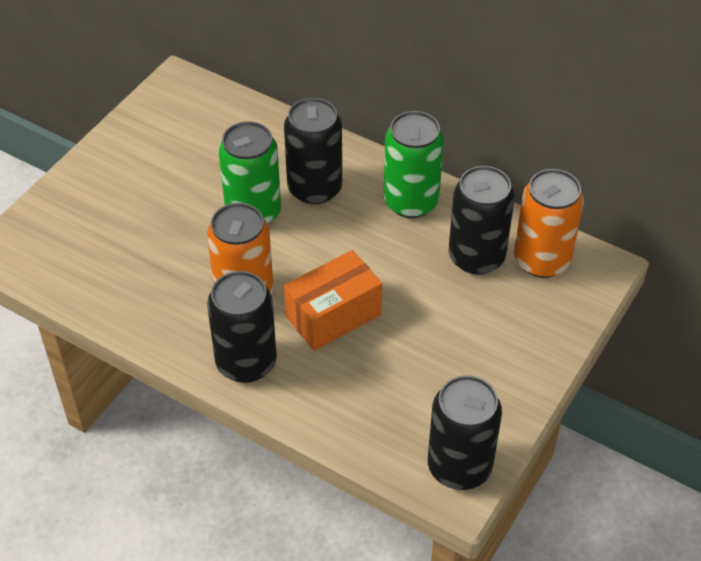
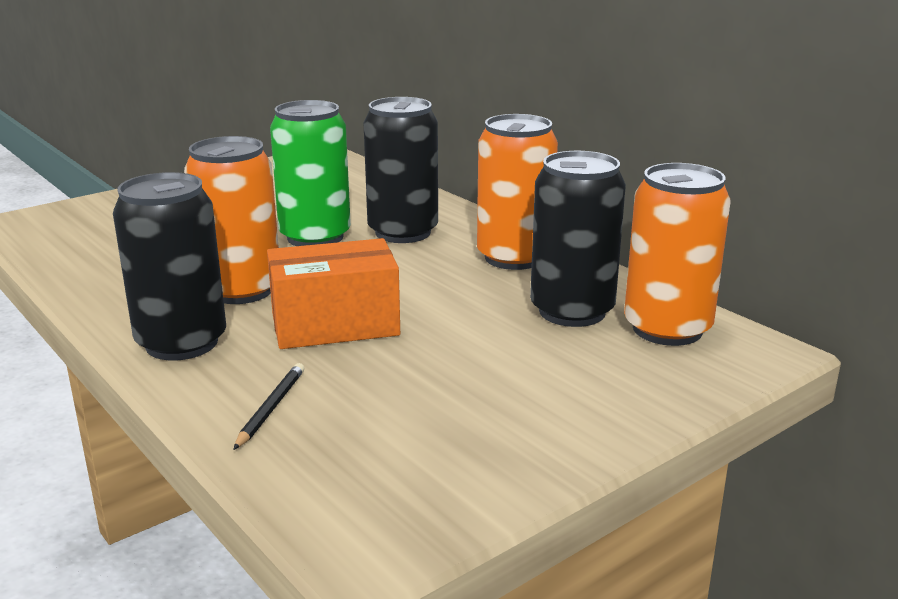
camera: 20 degrees right, 25 degrees down
green can [383,111,444,218] -> orange can [477,114,558,270]
black can [428,375,502,490] -> none
none -> black pencil [233,363,304,450]

